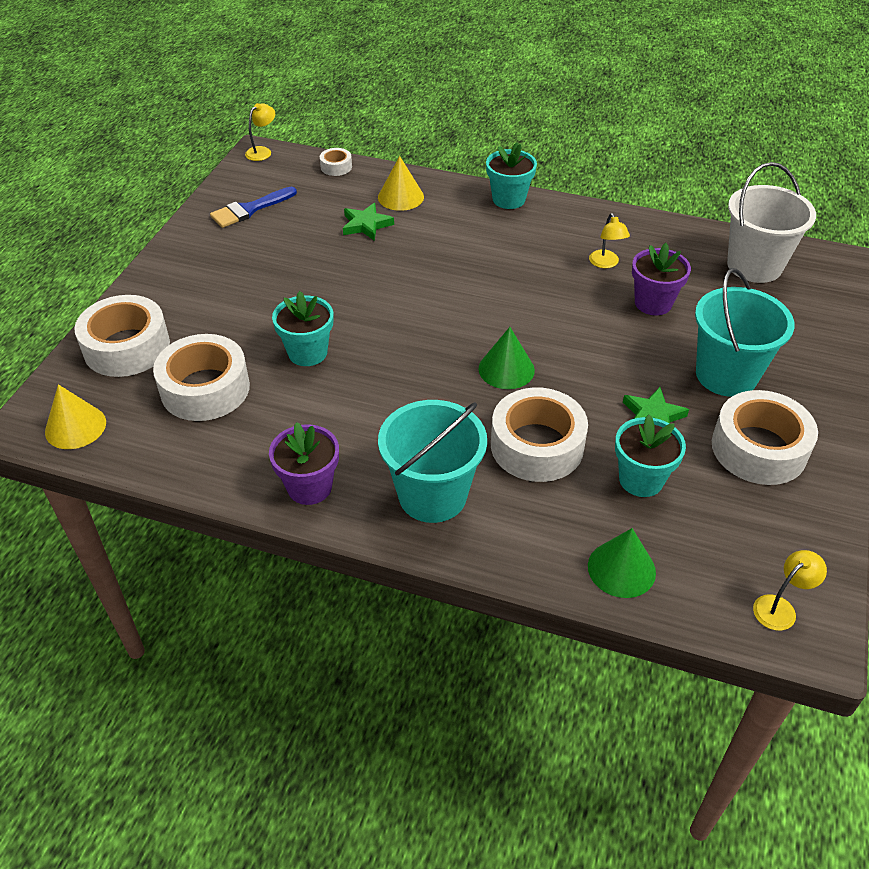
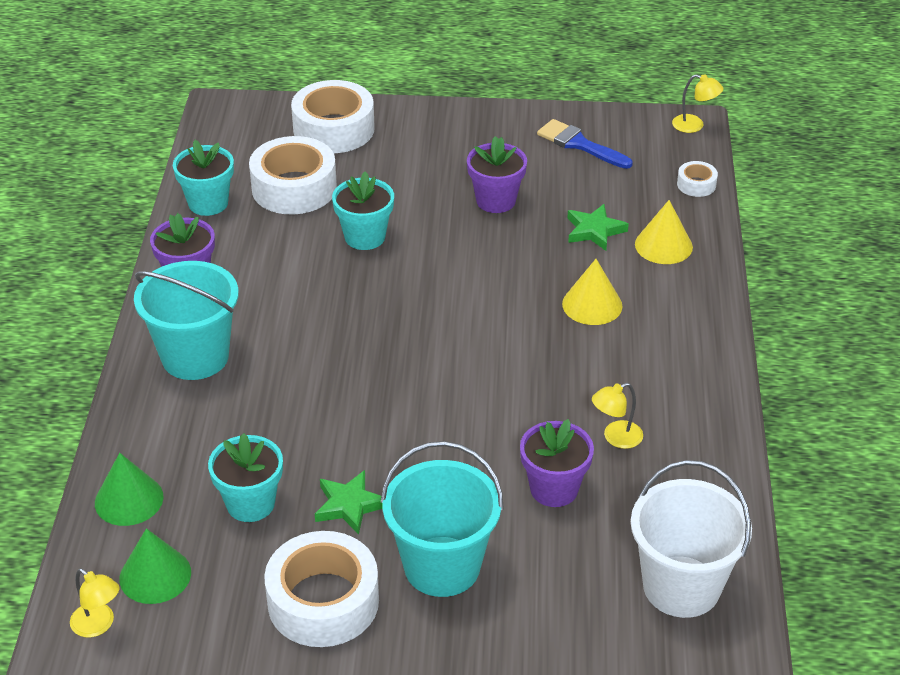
camera: 75 degrees right, 5 degrees down
yellow cone [45,384,106,449] -> yellow cone moved to [562,259,622,325]
green cone [478,327,535,389] -> green cone moved to [120,528,191,604]
turquoise flower pot [486,142,537,209] -> turquoise flower pot moved to [173,140,234,216]
white tape [491,387,588,482] -> none
none -> purple flower pot [467,136,527,213]

